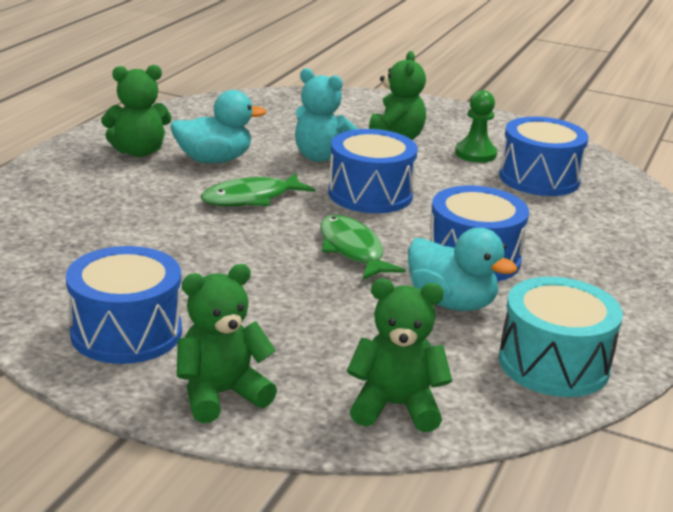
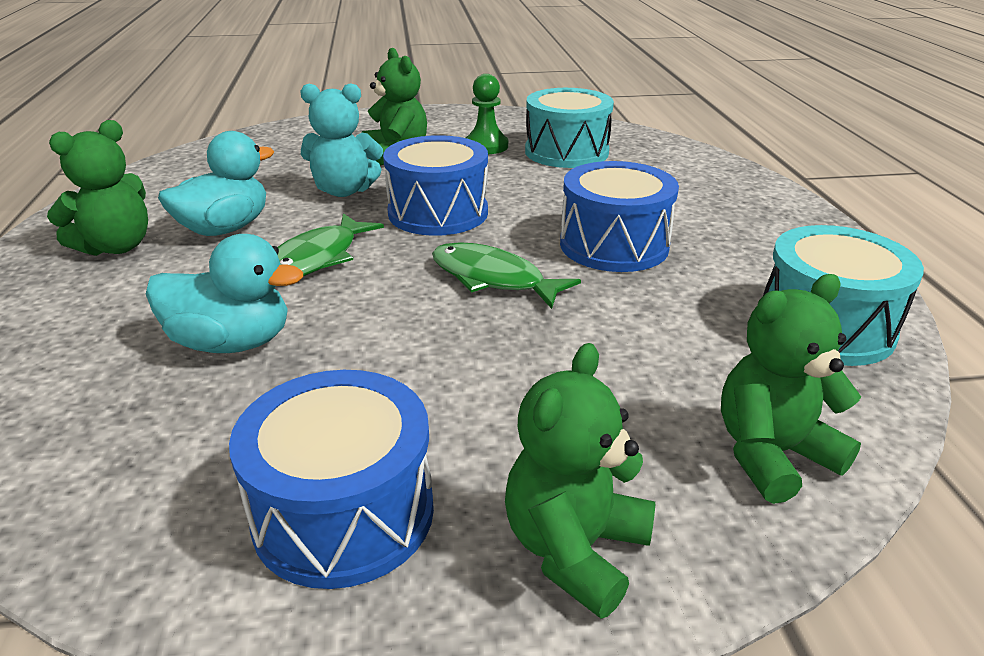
camera: 30 degrees left, 5 degrees up
turquoise duck [408,228,517,311] -> turquoise duck moved to [146,234,303,353]
blue drum [499,117,588,196] -> turquoise drum [525,88,614,168]

